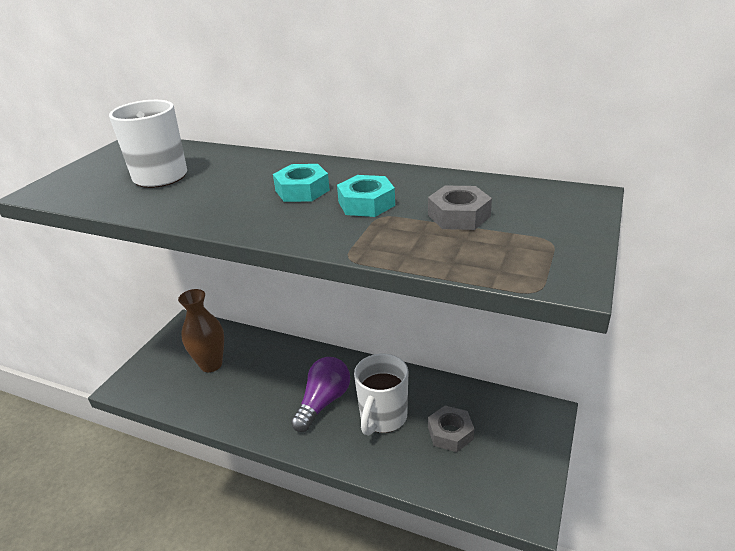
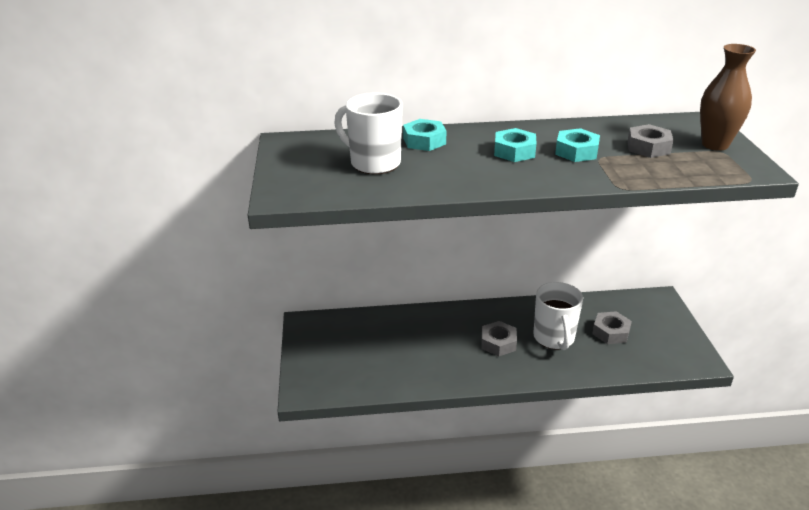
camera: 30 degrees left, 0 degrees up
brown vase [178,289,224,372] -> brown vase moved to [700,44,756,151]
purple light bulb [291,357,350,432] -> grey nut [481,321,517,356]
none -> turquoise nut [403,119,446,151]

